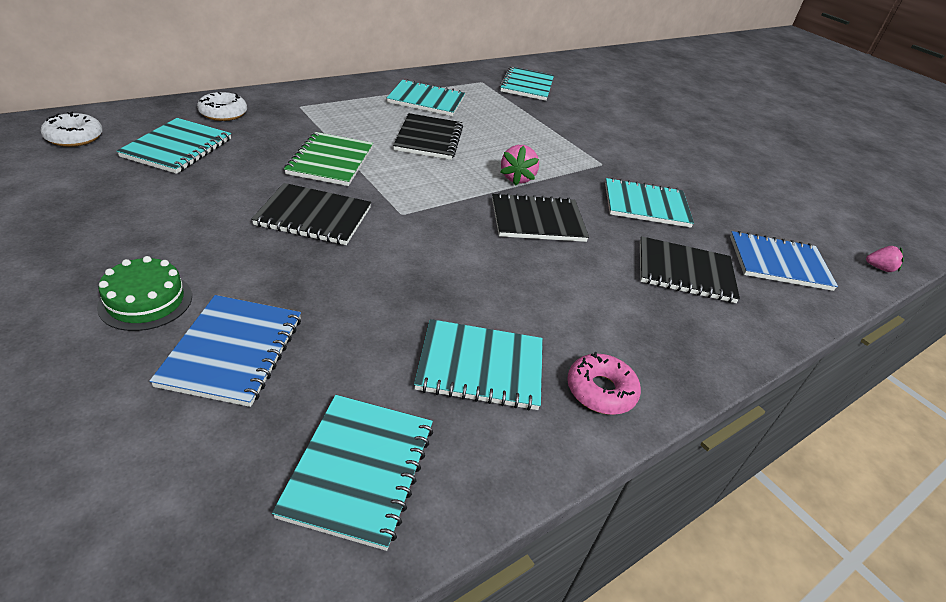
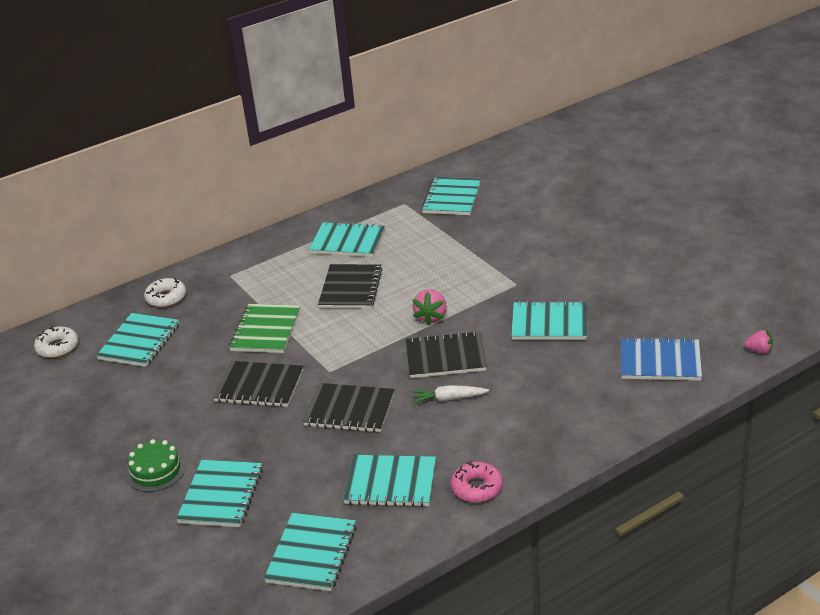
camera: 10 degrees right, 5 degrees down
blue notebook [150,295,301,407] -> turquoise notebook [176,460,263,527]
black notebook [640,236,740,303] -> black notebook moved to [303,383,394,433]
none -> white carrot [412,385,489,404]

